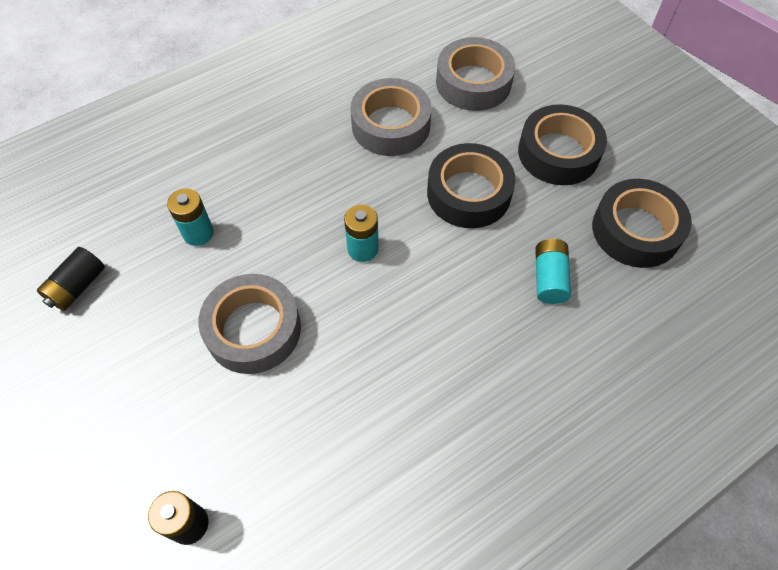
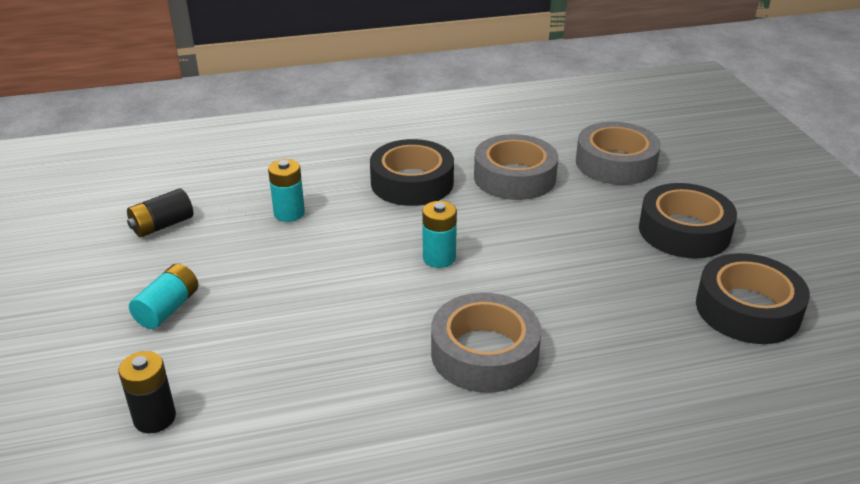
camera: 20 degrees right, 25 degrees down
grey tape [198,274,301,374] -> grey tape moved to [431,293,541,393]
black tape [427,143,516,228] -> black tape moved to [370,139,454,206]
turquoise battery [535,239,571,304] -> turquoise battery moved to [129,264,198,329]

